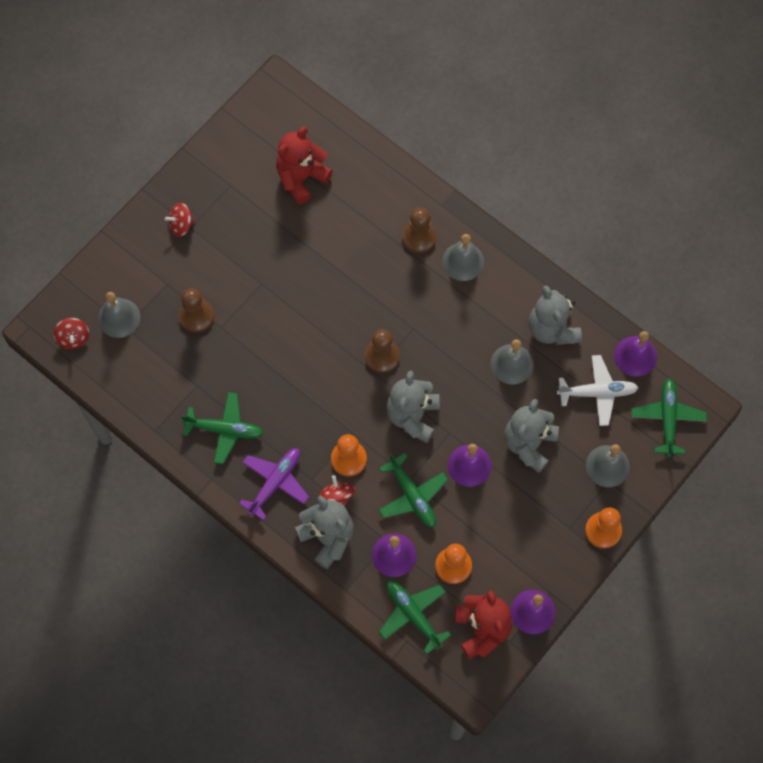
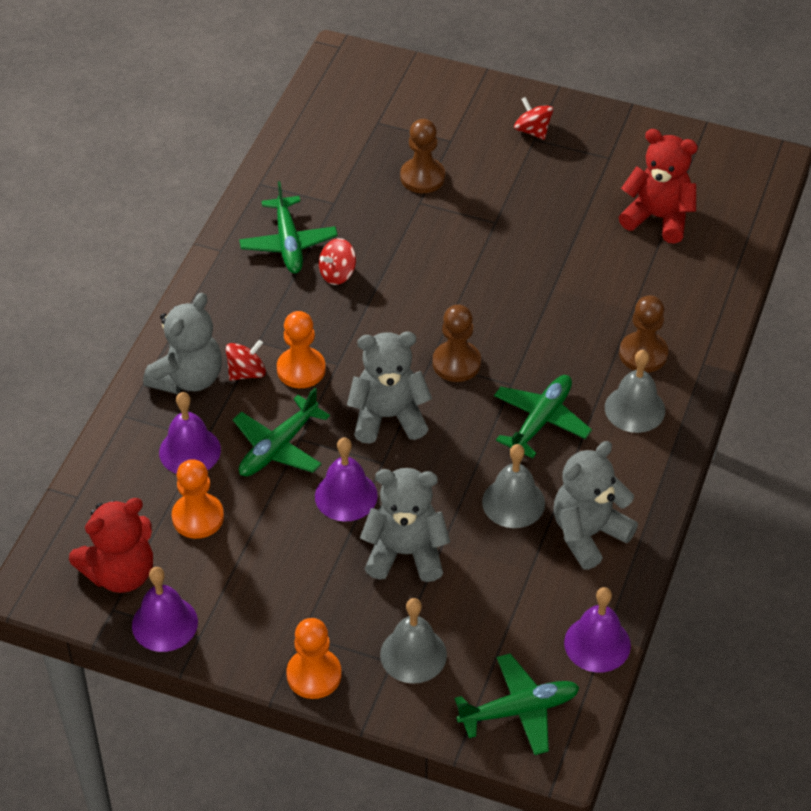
camera: 70 degrees right, 20 degrees down
red spinning top [54,318,89,349] -> red spinning top moved to [319,238,356,285]
grey bell [98,292,140,338] -> none
purple plane [239,448,309,520] -> none
green plane [379,580,451,654] -> green plane moved to [494,375,592,458]
white plane [557,355,639,426] -> none

